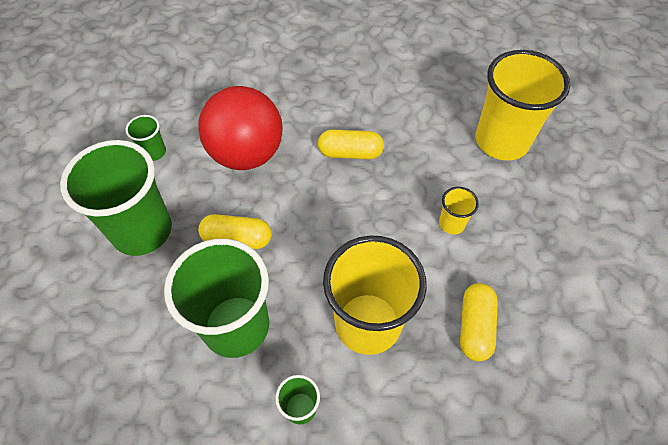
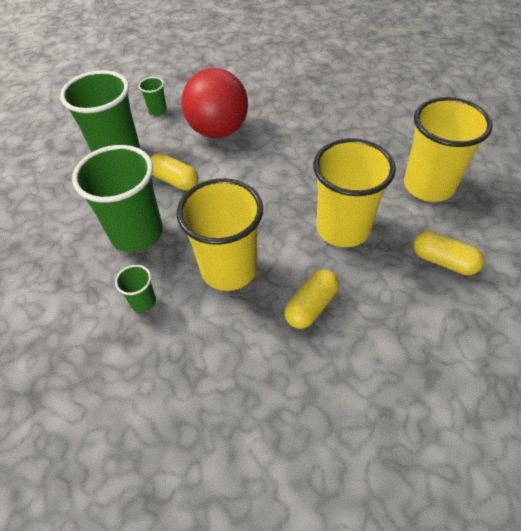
camera: 30 degrees right, 5 degrees down
yellow capsule [318,129,384,159] -> yellow capsule moved to [414,231,484,275]
yellow cup [439,187,479,234] -> yellow cup [313,138,396,247], size x2.27

